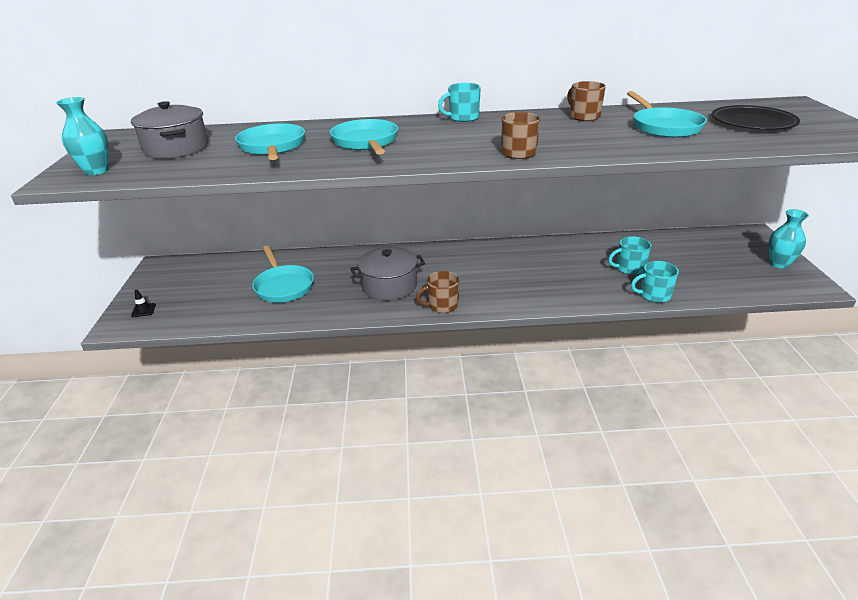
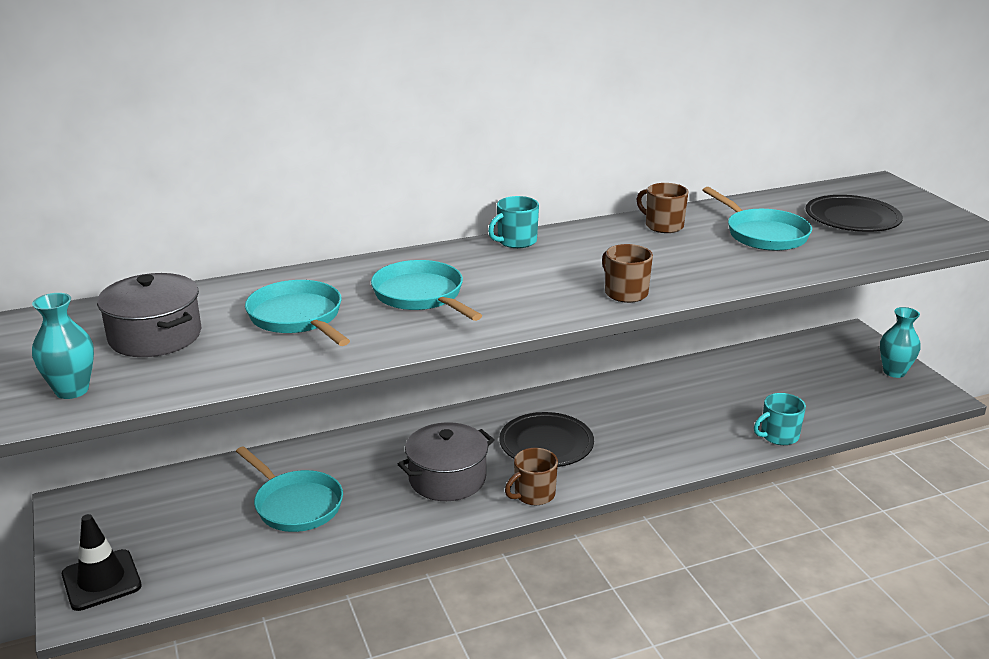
camera: 20 degrees left, 5 degrees down
black traffic cone [131,290,156,317] -> black traffic cone [62,514,142,611], size x2.16
turquoise mug [608,236,651,275] -> none
none -> black plate [499,412,594,467]

